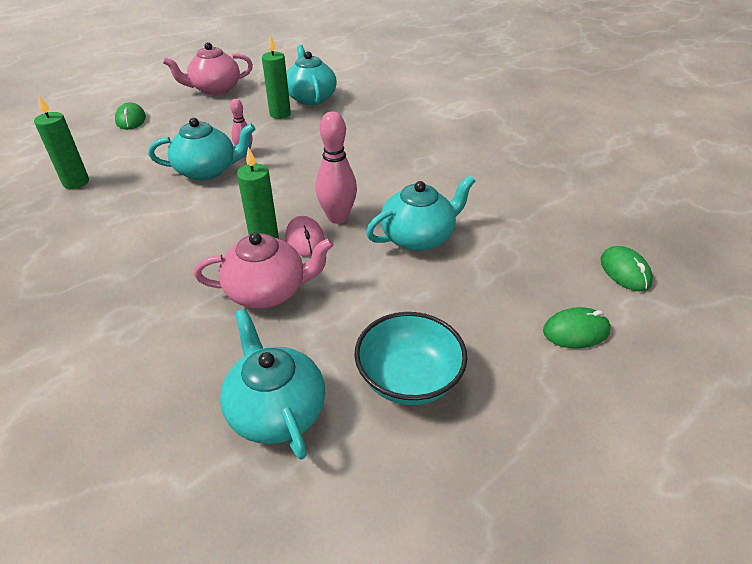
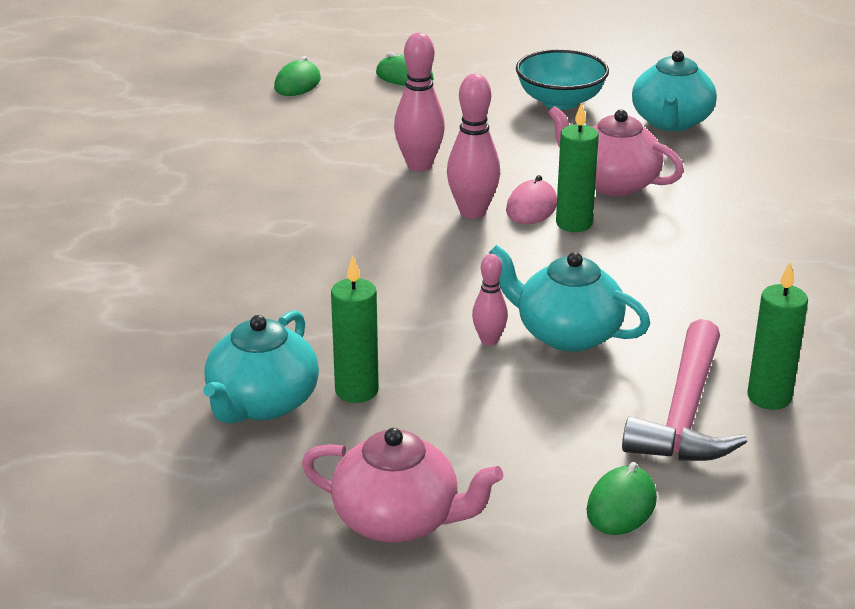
camera: 140 degrees left, 10 degrees down
turquoise teapot [366,175,475,251] -> pink bowling pin [394,32,445,172]
none -> pink hammer [622,319,747,461]

